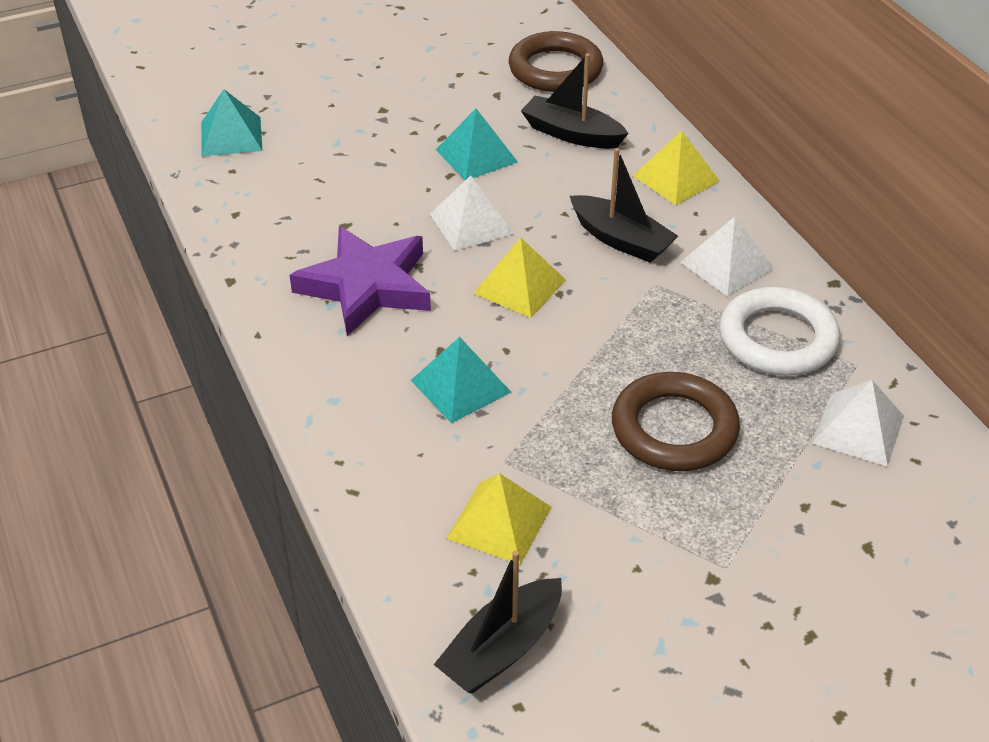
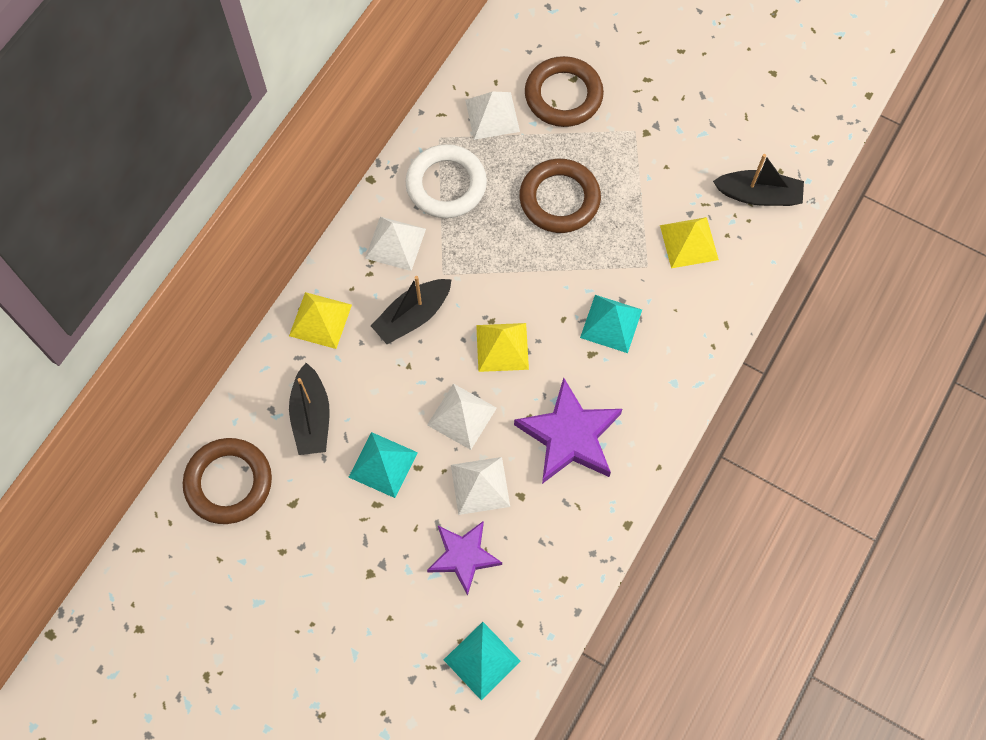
camera: 125 degrees left, 25 degrees up
black boat [570,148,678,263] -> black boat turned 135 degrees counterclockwise [371,276,452,344]
none -> purple star [427,521,502,596]
none -> white pyramid [451,457,510,515]
none -> brown ring [525,56,604,127]

